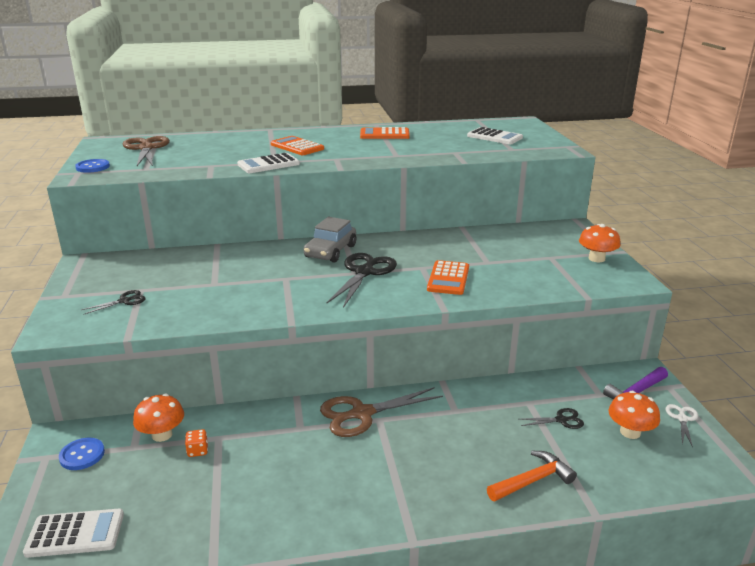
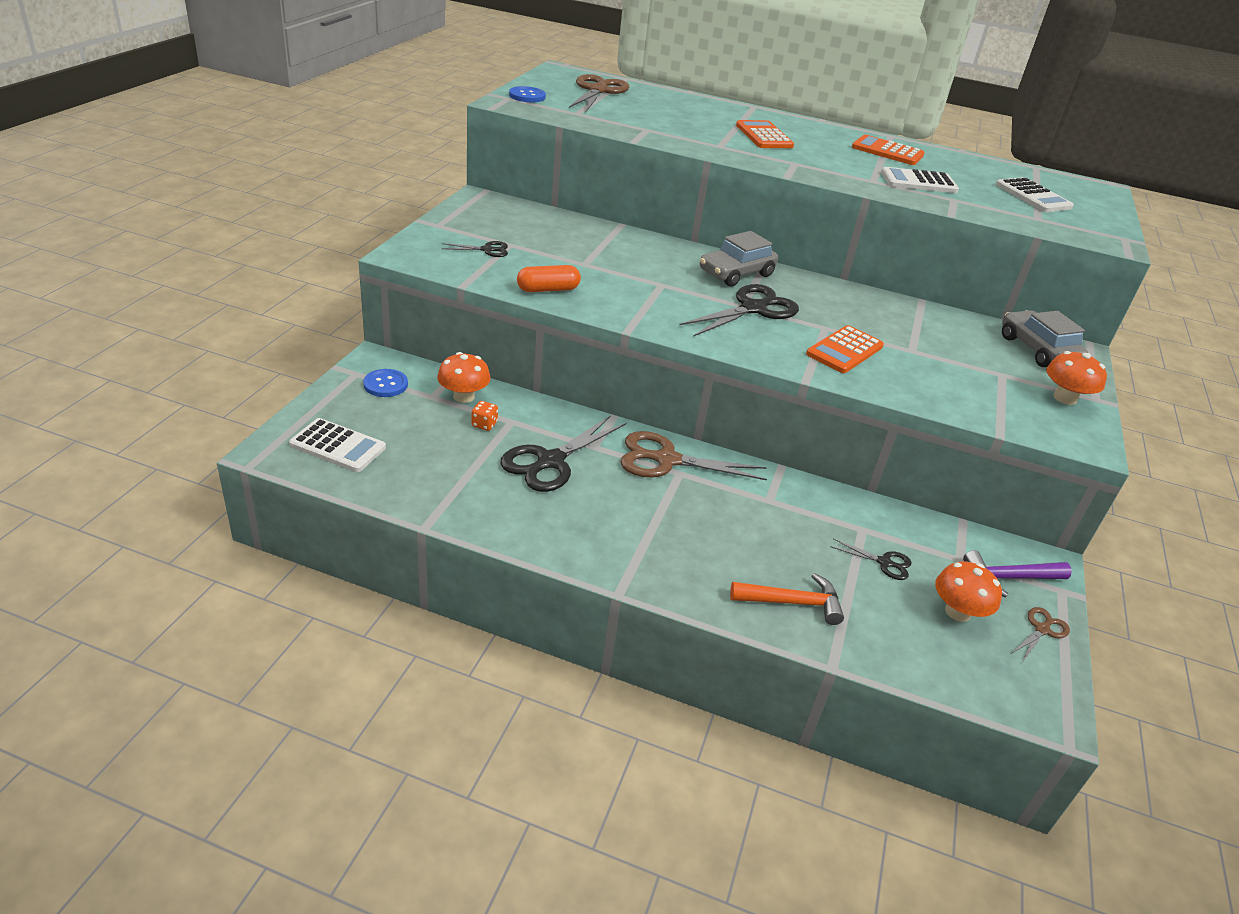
camera: 25 degrees right, 10 degrees up
white calculator [237,153,300,173] -> white calculator moved to [881,167,959,193]
white scissors [666,404,698,447] -> brown scissors [1011,607,1070,663]
none -> black scissors [500,415,626,492]
none -> orange capsule [517,265,581,292]
none -> grey car [1002,310,1088,367]

